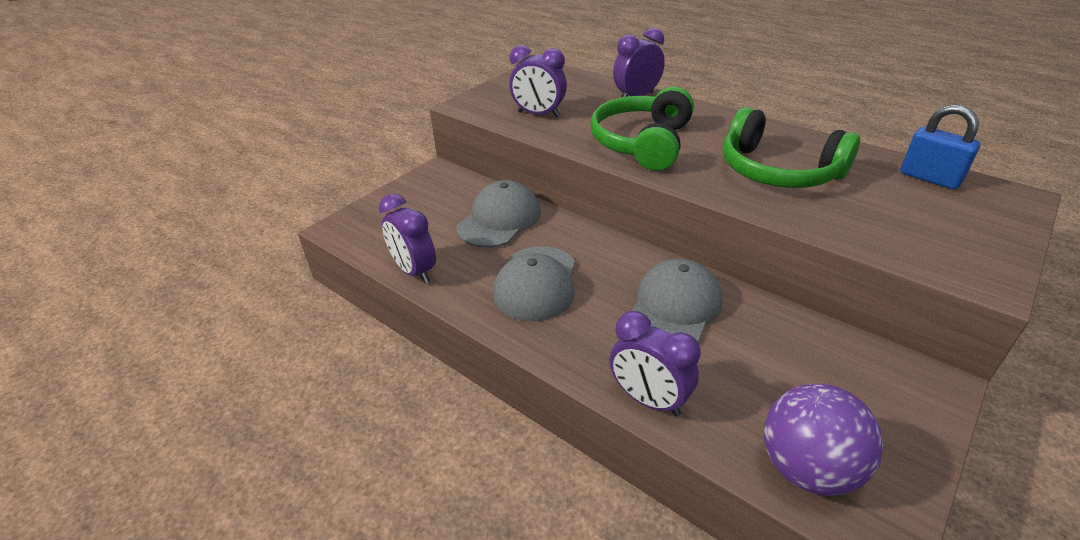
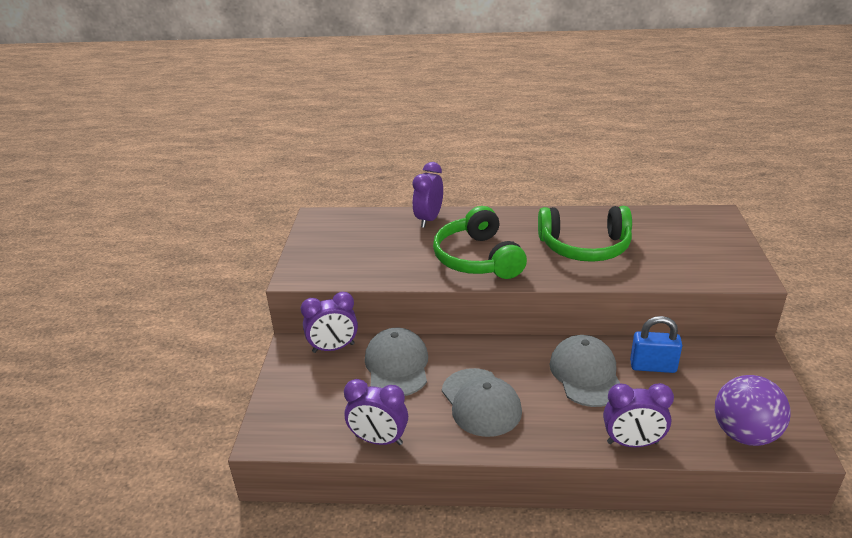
camera: 35 degrees left, 5 degrees down
purple clock [509,45,567,117] -> purple clock moved to [301,292,358,353]
blue padlock [900,104,981,190] -> blue padlock moved to [630,316,682,373]

